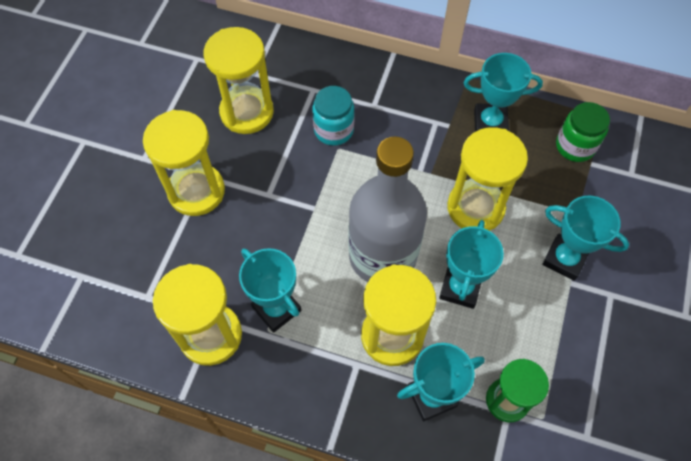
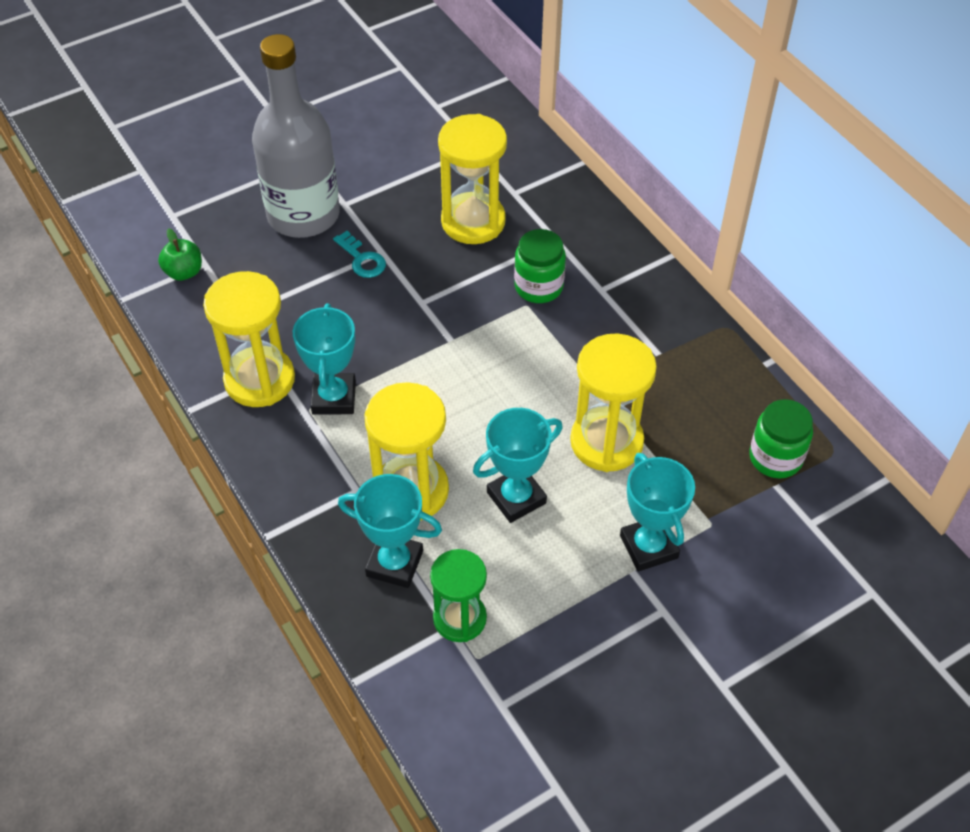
camera: 40 degrees right, 10 degrees down
yellow hourglass [143,110,225,216] -> turquoise key [333,231,386,278]
turquoise jar [312,86,354,146] -> green jar [514,229,566,303]
grey bottle [348,136,427,282] -> grey bottle moved to [252,34,340,238]
turquoise trophy [464,53,543,132] -> none
none -> green apple [158,228,202,281]

